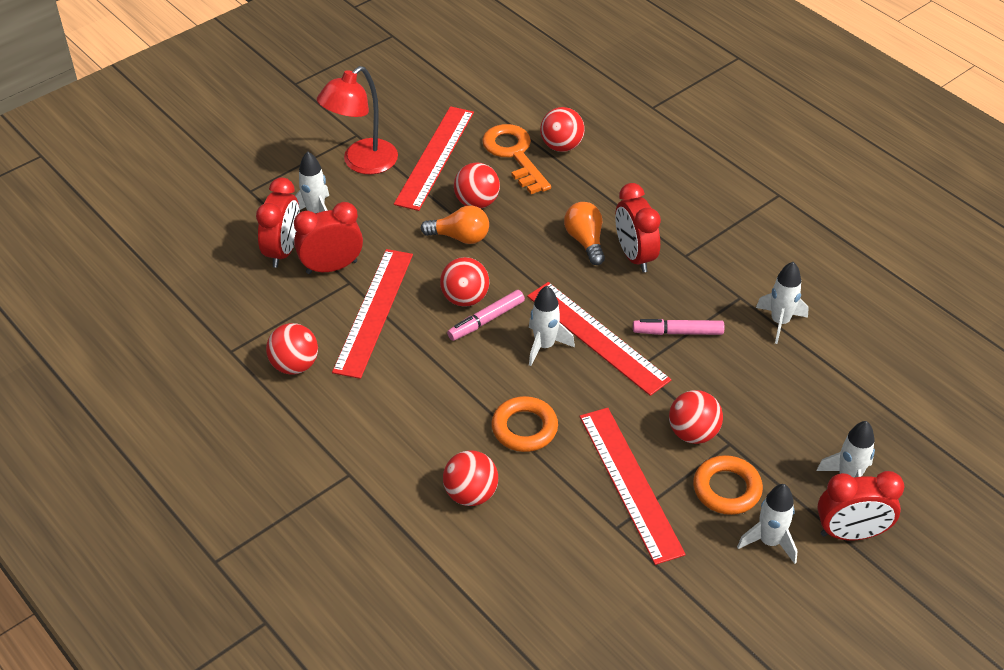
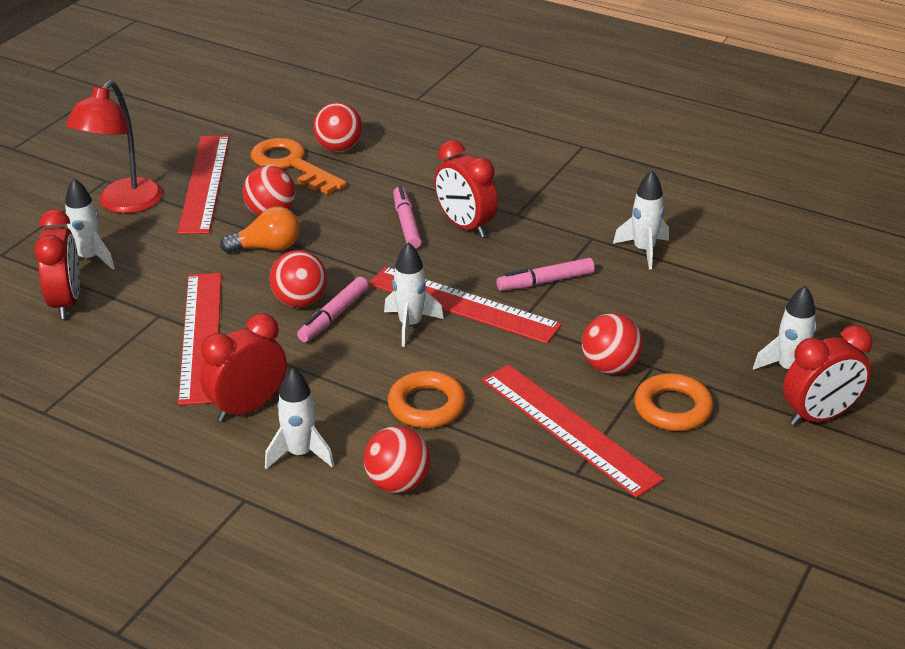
camera: 20 degrees left, 10 degrees down
red ball [266,323,318,375] -> none
red clock [294,202,363,274] -> red clock moved to [200,313,287,421]
orange light bulb [564,202,605,265] -> pink marker [393,186,422,249]
white rocket [737,484,798,564] -> white rocket moved to [265,367,334,469]

